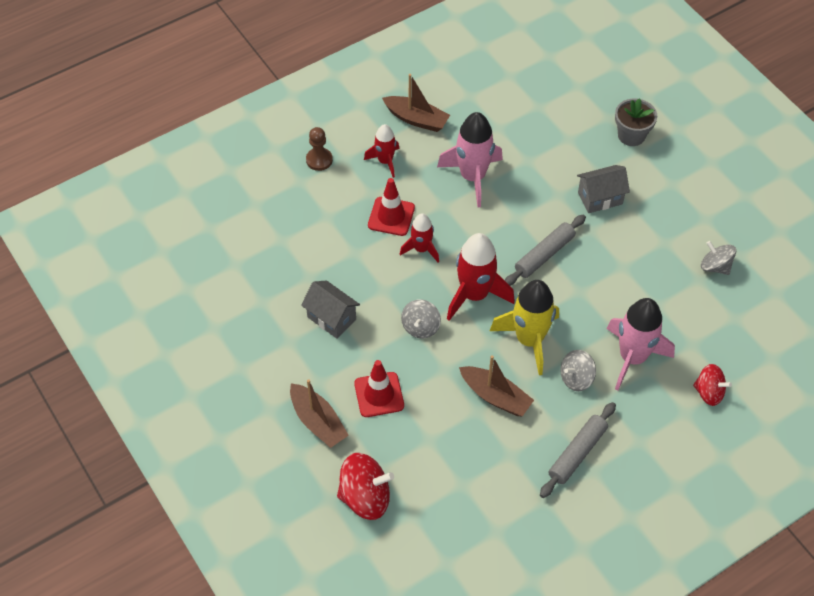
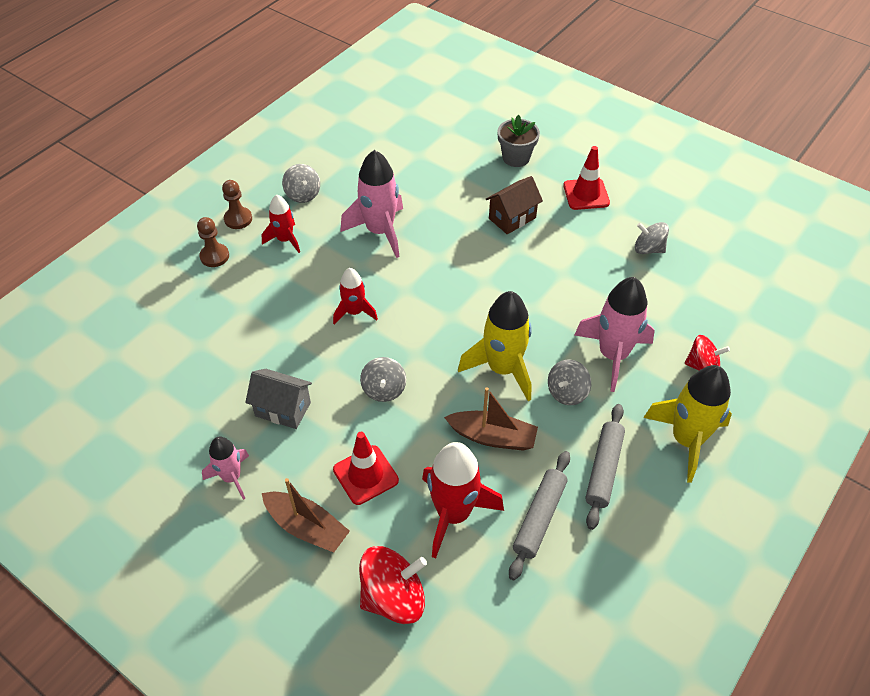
camera: 20 degrees left, 5 degrees down
red traffic cone [368,178,415,236] -> red traffic cone moved to [563,146,610,210]
brown boat [382,74,450,132] -> grey spinning top [282,164,320,203]
red rocket [447,233,515,321] -> red rocket moved to [422,442,504,559]
grey rolling pin [505,215,586,286] -> grey rolling pin moved to [509,451,570,580]
grey house [577,165,630,213] -> brown house [486,176,543,234]
none -> pink rocket [202,437,249,500]
none -> brown pawn [222,180,252,229]
none -> yellow rocket [643,365,732,483]

